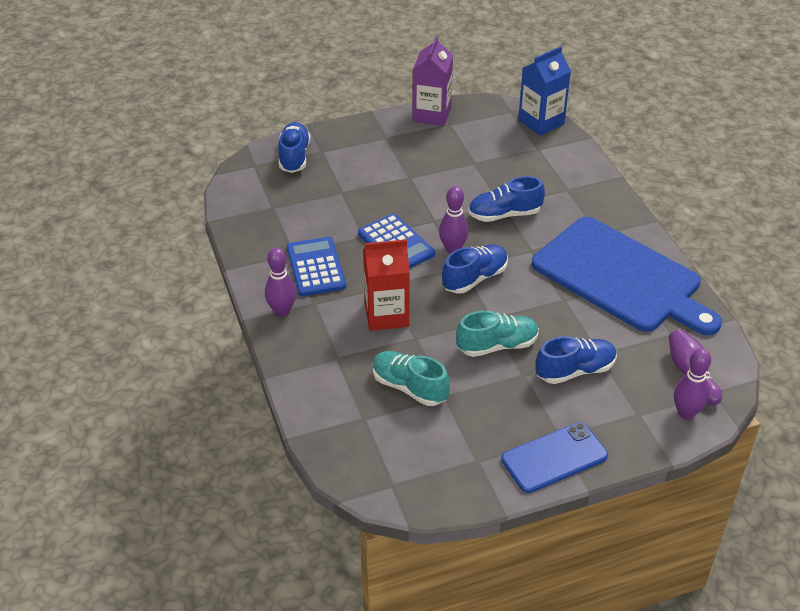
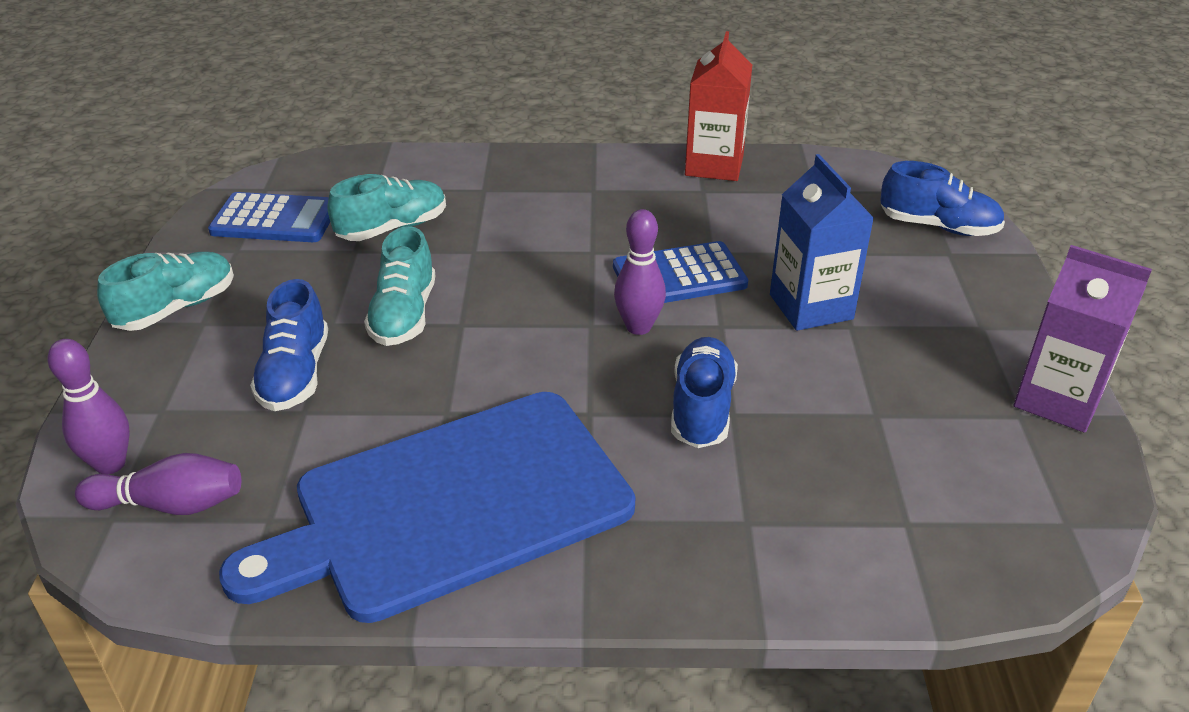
camera: 110 degrees right, 5 degrees down
purple bowling pin [265,248,296,317] -> none
blue calculator [287,237,346,296] -> blue calculator moved to [208,192,330,242]
red carton [363,239,410,331] -> red carton moved to [685,31,752,181]
blue shoe [442,245,508,294] -> none
blue phone [501,422,608,493] -> turquoise shoe [97,252,234,331]
blue carton [518,46,571,136] -> blue carton moved to [770,154,874,331]

